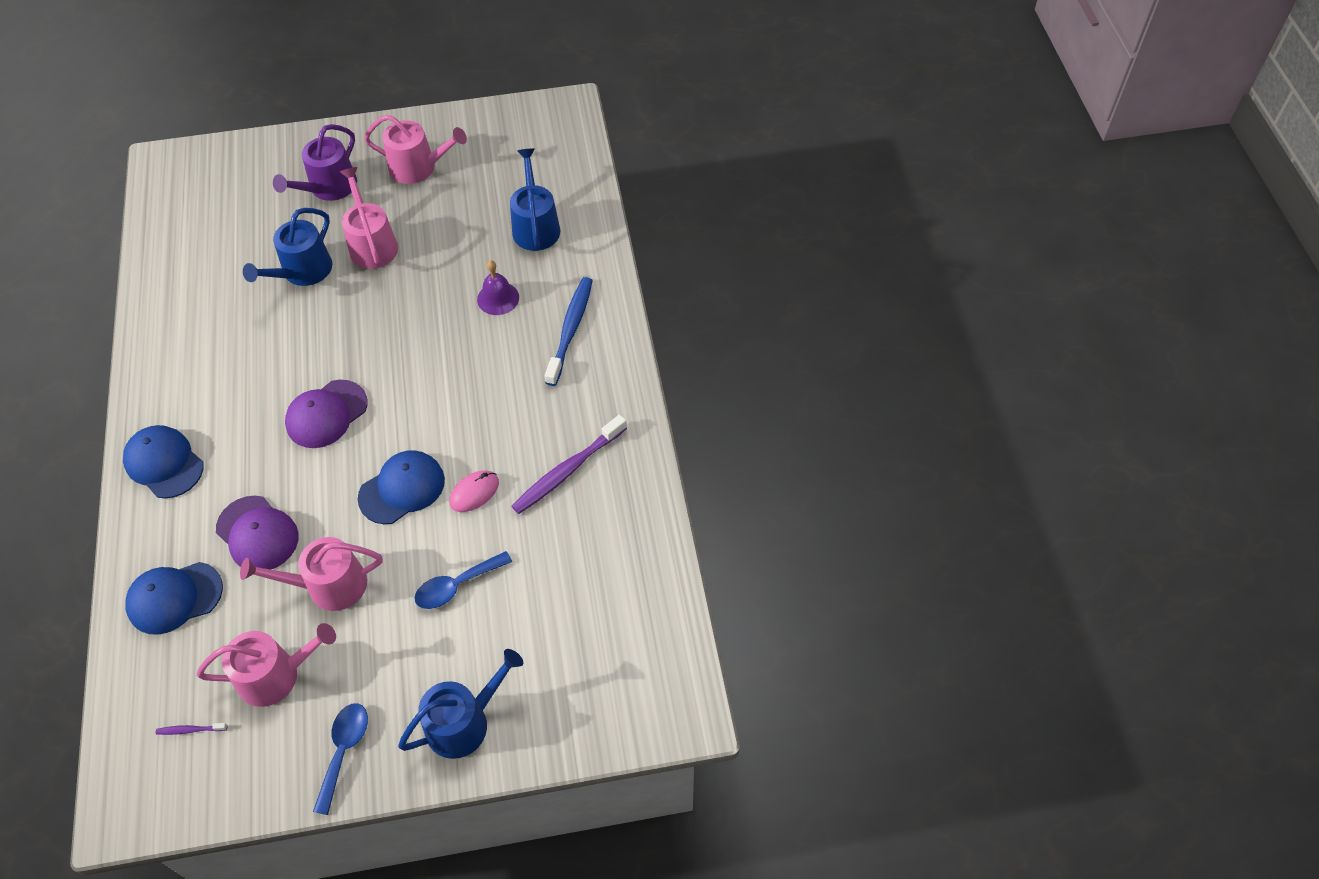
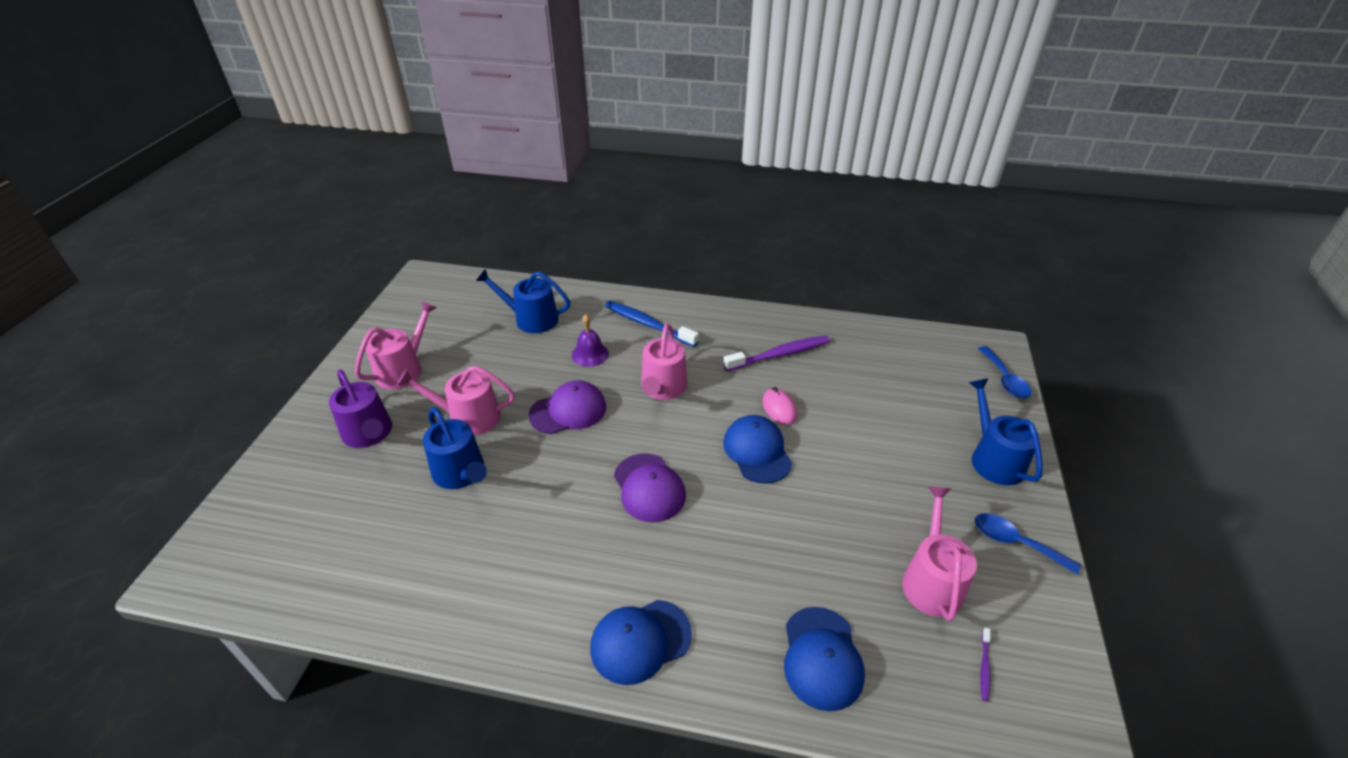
camera: 70 degrees left, 15 degrees down
purple cap [216,496,299,570] -> purple cap moved to [529,380,606,434]
pink watering can [240,537,382,611] -> pink watering can moved to [641,323,687,400]
blue spoon [414,551,512,609] -> blue spoon moved to [978,346,1031,398]
purple toothbrush [512,414,627,514] -> purple toothbrush turned 90 degrees counterclockwise [723,335,830,371]

